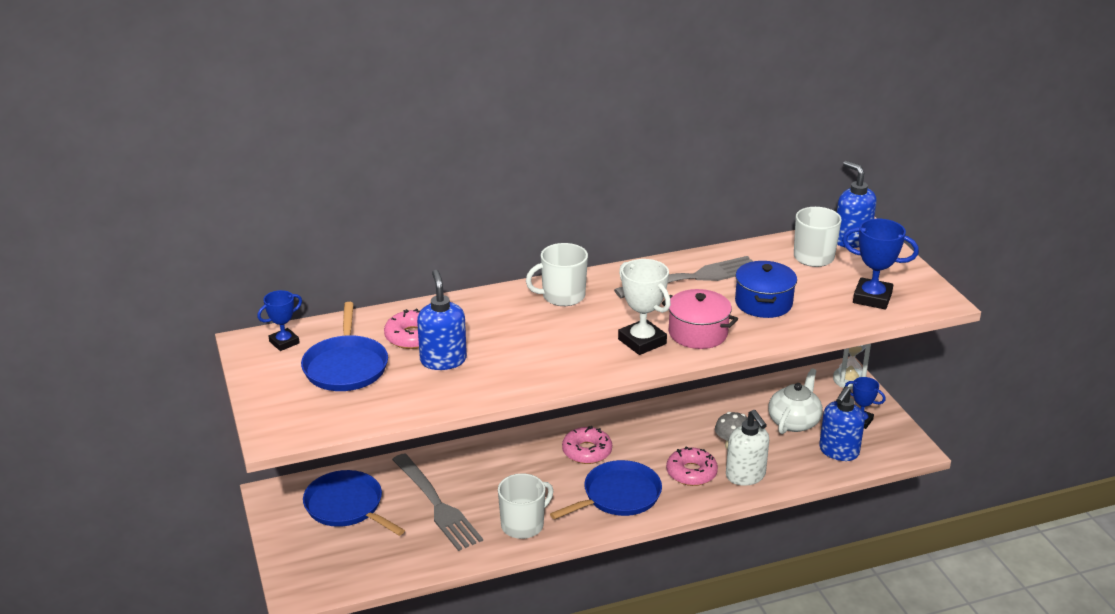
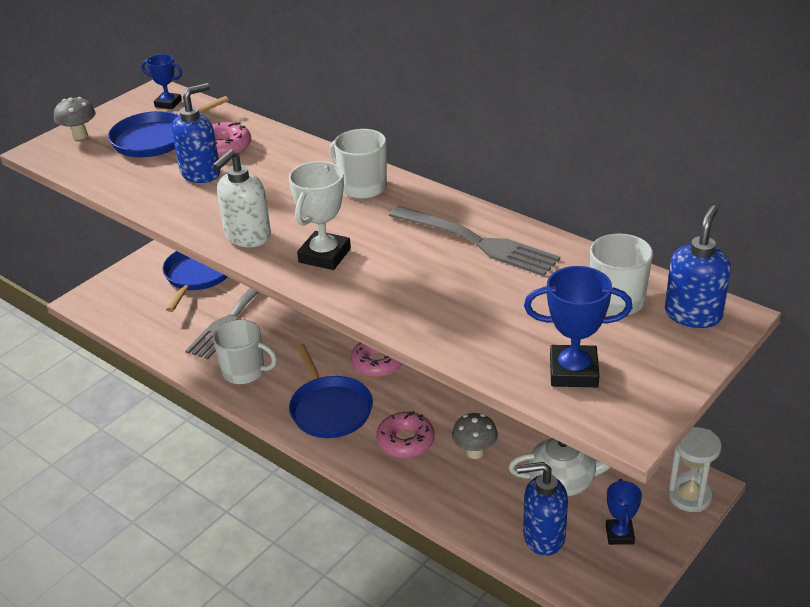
camera: 60 degrees right, 5 degrees up
blue pan [550,460,662,519] -> blue pan turned 45 degrees clockwise [289,344,373,438]
pink pot [662,289,738,349] -> none
white soap dispenser [726,410,769,486] -> white soap dispenser moved to [213,149,271,247]
blue pot [735,261,797,318] -> none
blue trophy [842,219,919,309] -> blue trophy turned 75 degrees counterclockwise [524,266,633,387]
none -> grey mushroom [54,97,96,140]

